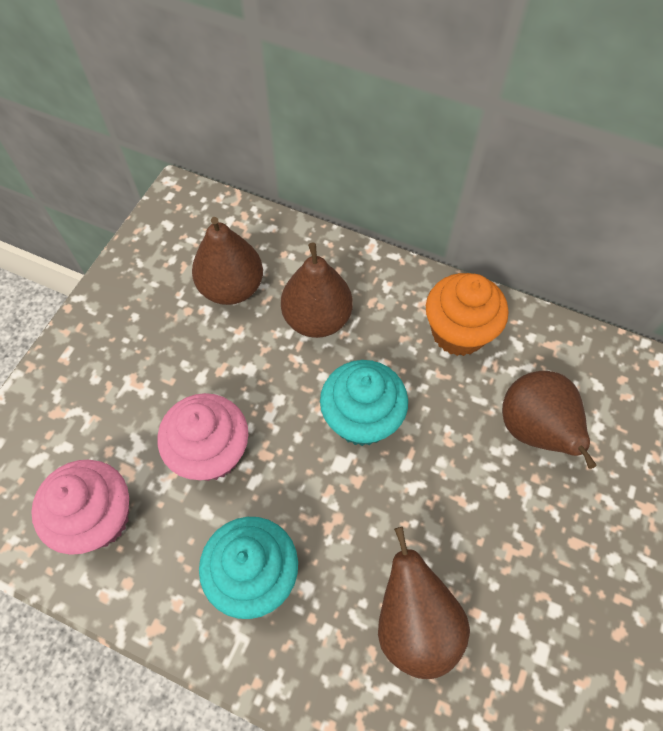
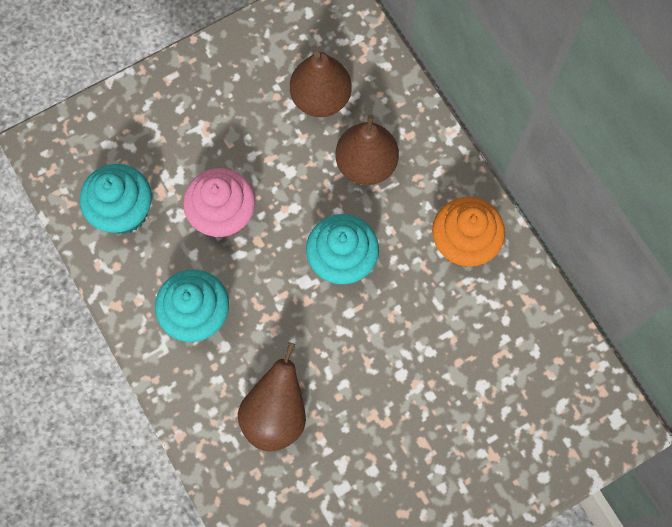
camera: 35 degrees right, 10 degrees up
pink cupcake [31,460,129,555] -> turquoise cupcake [80,164,152,234]
brown pear [502,371,597,469] -> none

